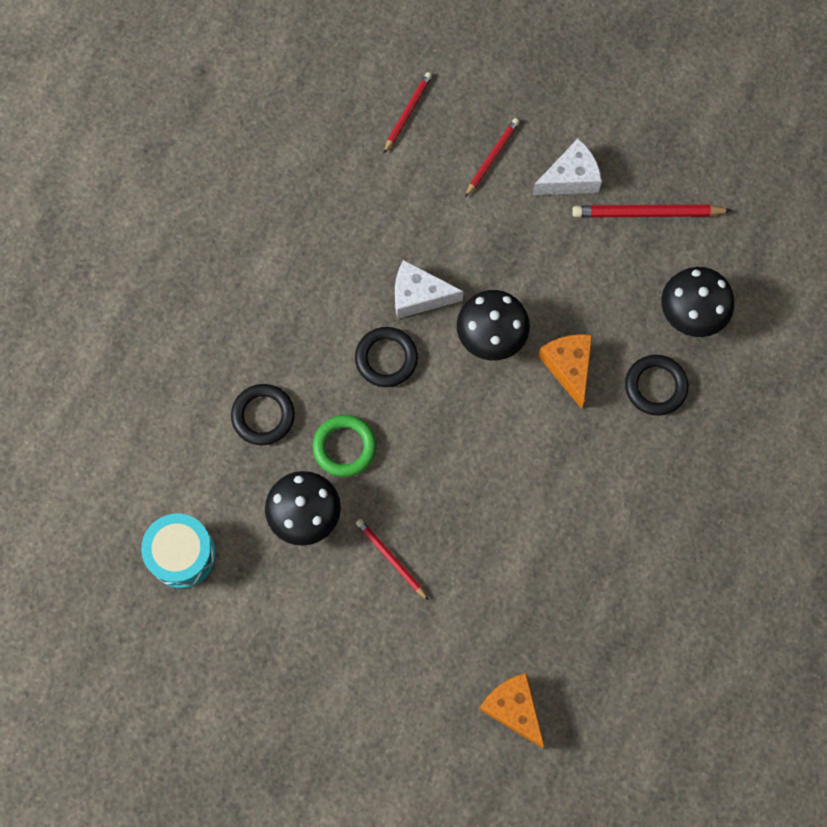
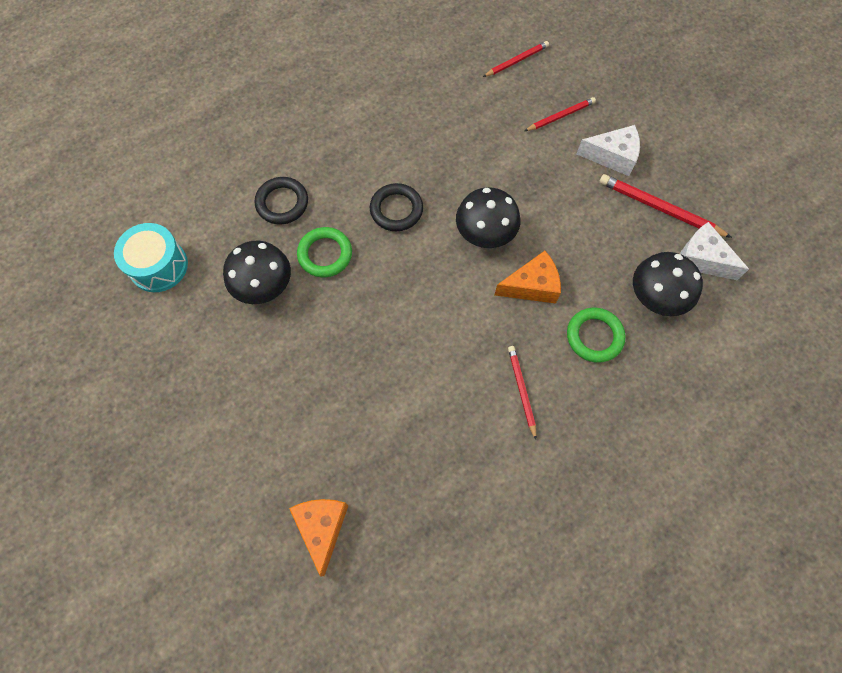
camera: 30 degrees right, 5 degrees down
red pencil [356,519,429,600] -> red pencil moved to [508,346,536,440]
white cheese [395,260,464,319] -> white cheese moved to [680,222,749,280]
orange cheese [538,334,592,409] -> orange cheese turned 60 degrees clockwise [495,251,561,304]
black ring [625,355,688,416] -> green ring [567,308,626,362]

